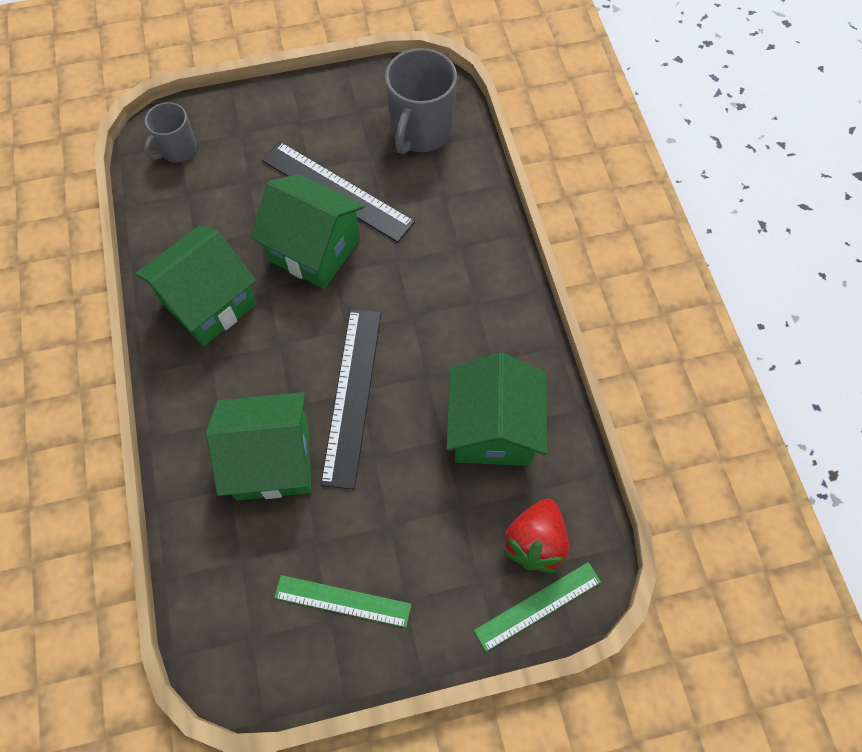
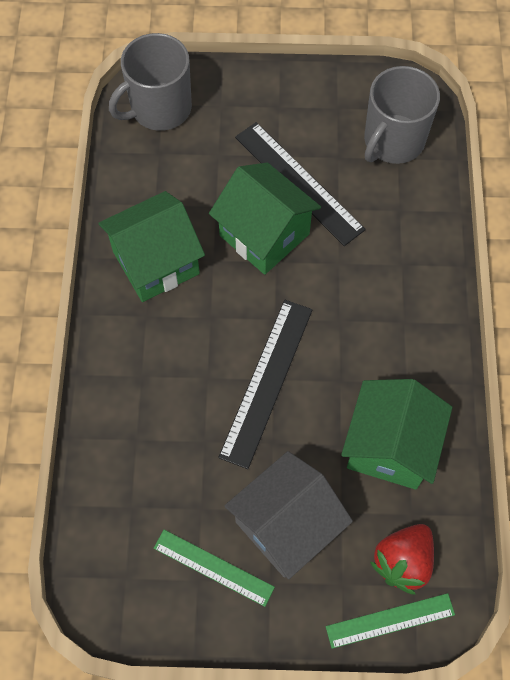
camera: 15 degrees right, 0 degrees up
grey mug [144,102,197,162] -> grey mug [109,33,192,131], size x1.69
green house [206,392,311,500] -> none
none -> grey house [225,451,353,579]

